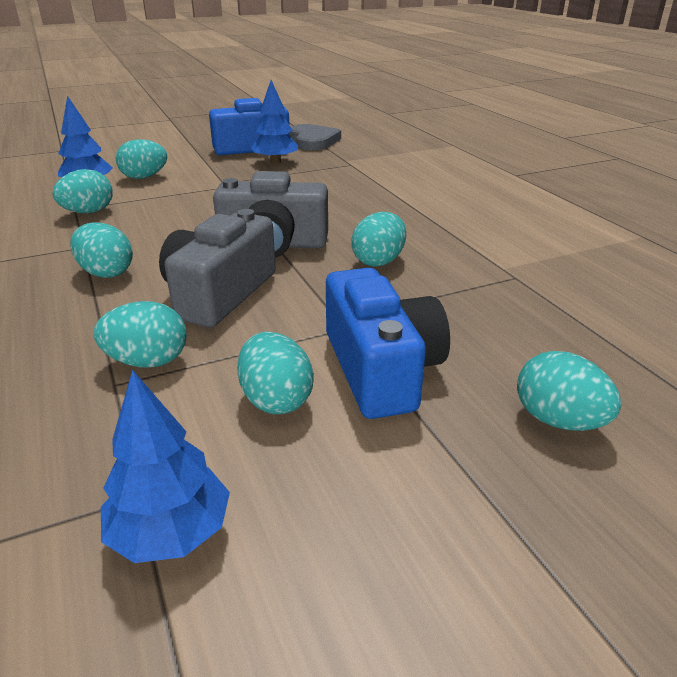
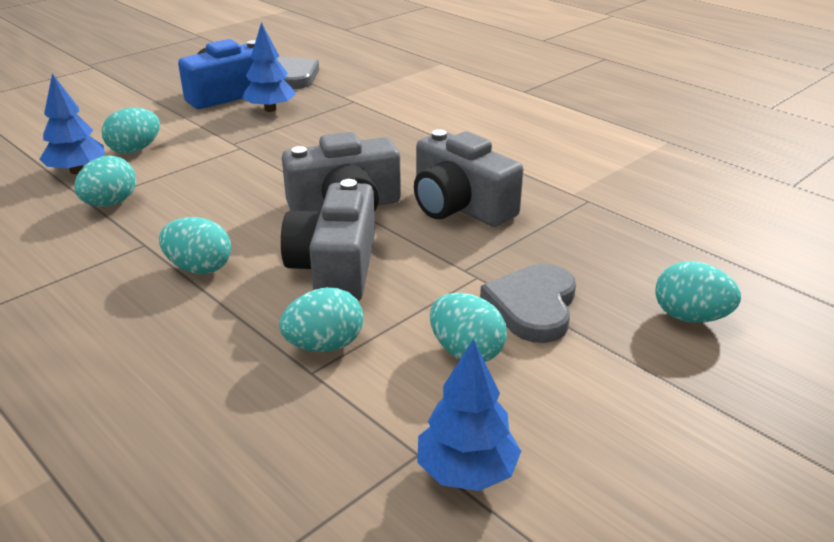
camera: 20 degrees left, 0 degrees up
blue camera [326,268,450,419] -> grey heart [480,264,576,343]
turquoise egg [351,212,406,266] -> grey camera [414,129,523,227]

